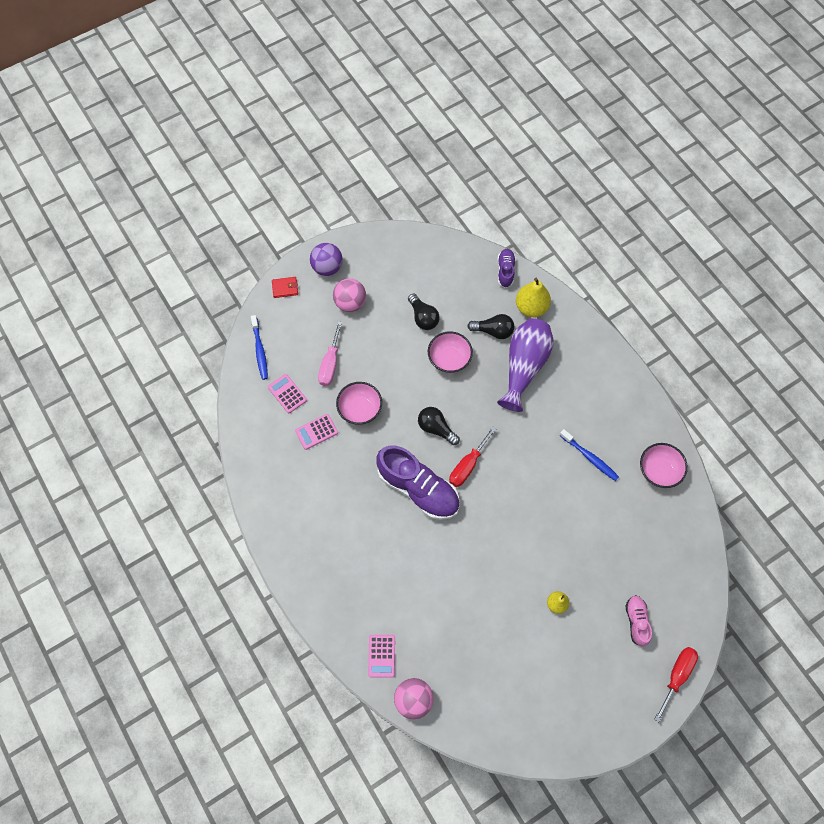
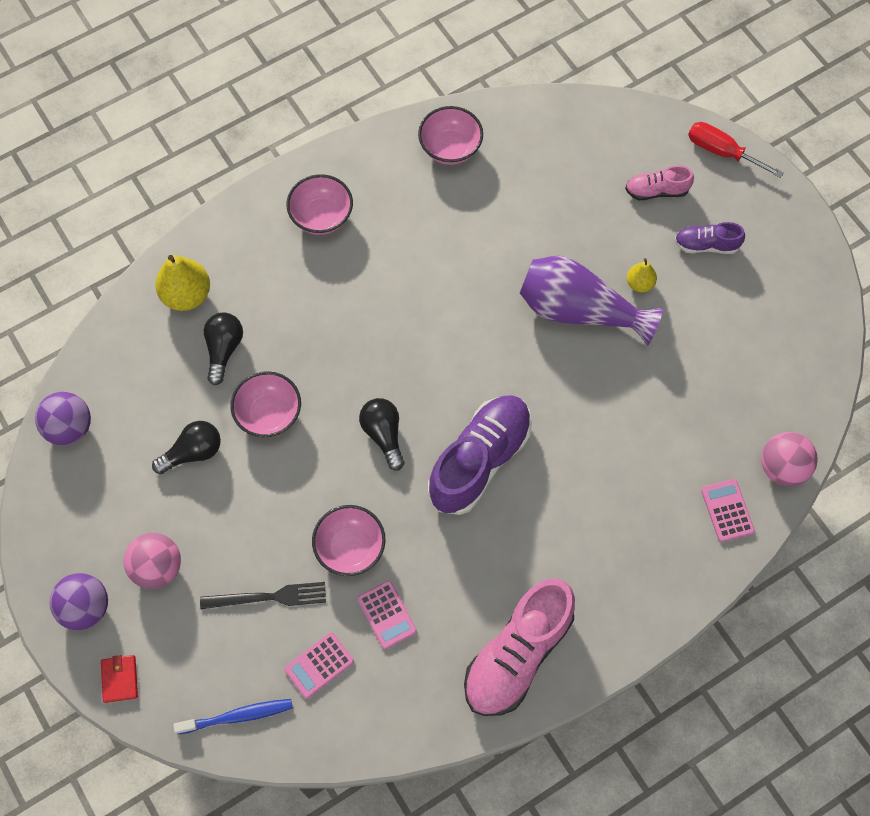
camera: 90 degrees left, 0 degrees up
pink screwdriver [318,321,342,386] -> black fork [200,582,326,609]
pink calculator [368,635,395,678] -> pink calculator turned 105 degrees counterclockwise [701,479,755,542]
black light bulb [418,407,460,445] -> black light bulb turned 120 degrees clockwise [359,398,404,471]
red screwdriver [449,426,496,487] -> none
purple vase [497,318,554,412] -> purple vase moved to [520,256,663,345]
purple shoe [498,249,516,288] -> purple shoe moved to [674,222,745,254]
blue toothbrush [559,429,619,481] -> none
none -> purple ball [35,392,91,445]
none -> pink bowl [286,174,353,235]
none -> pink shoe [464,579,575,716]

